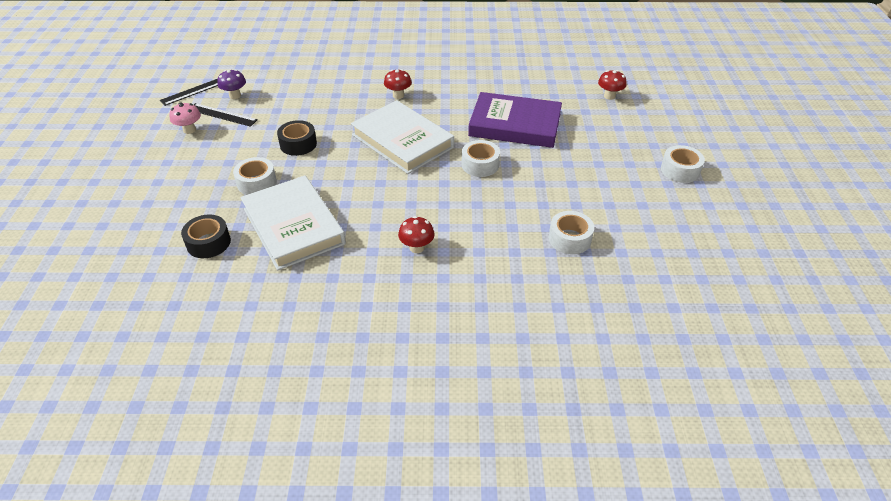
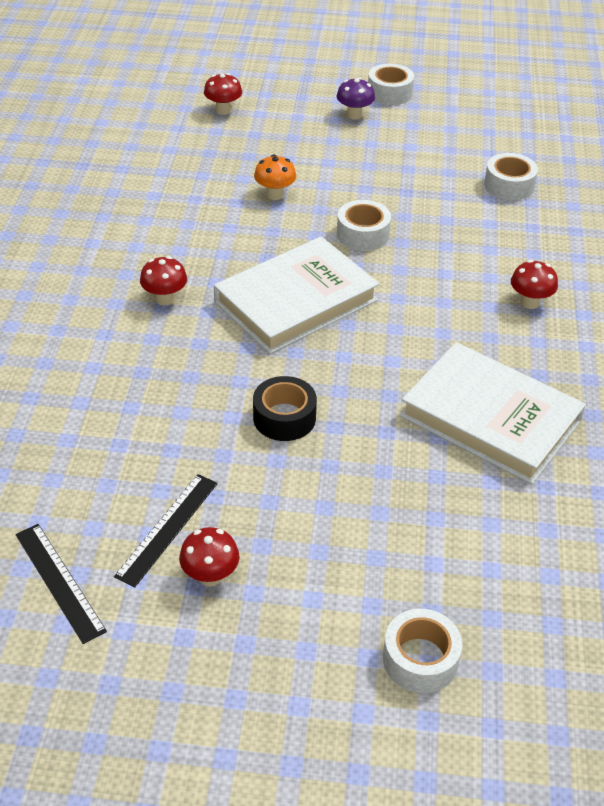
camera: 85 degrees left, 0 degrees up
pink mushroom [169,102,201,134] -> red mushroom [179,527,240,586]
black tape [181,214,231,258] -> none
purple mushroom [217,69,246,99] -> purple mushroom moved to [336,78,375,120]
white tape [233,157,277,195] -> white tape moved to [383,609,462,693]
white book [241,175,346,270] -> white book turned 60 degrees clockwise [400,342,586,484]
purple book [468,92,562,148] -> orange mushroom [254,154,296,200]

